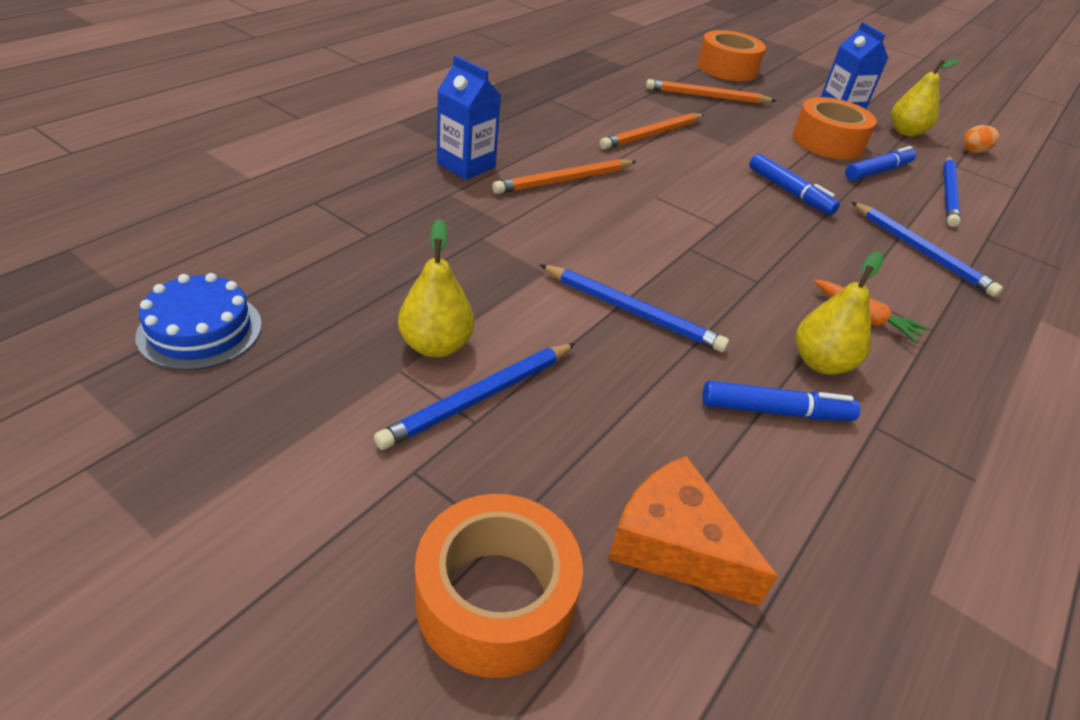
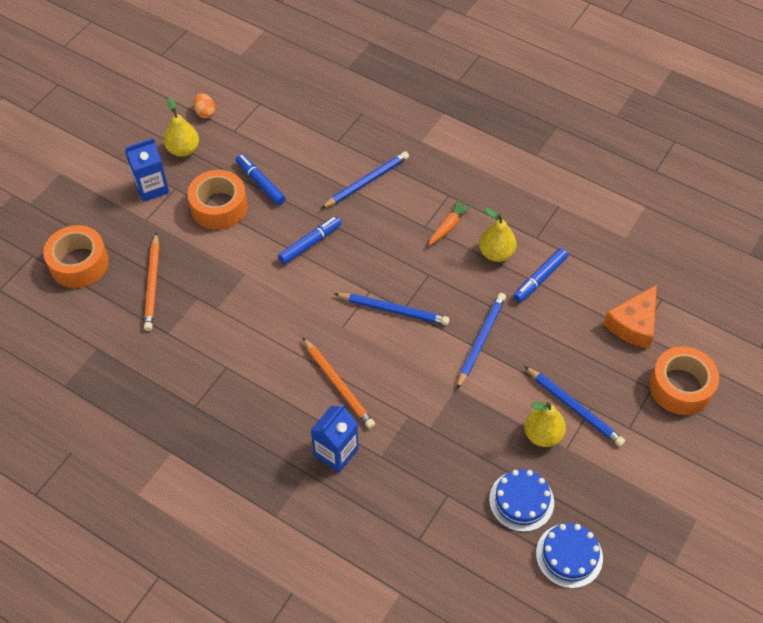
camera: 90 degrees left, 15 degrees up
orange pencil [599,113,705,149] -> none
blue marker [702,381,860,421] -> blue marker turned 135 degrees counterclockwise [513,248,568,302]
blue pencil [943,156,960,227] -> blue pencil moved to [335,293,450,325]
none -> blue cake [489,469,554,532]

